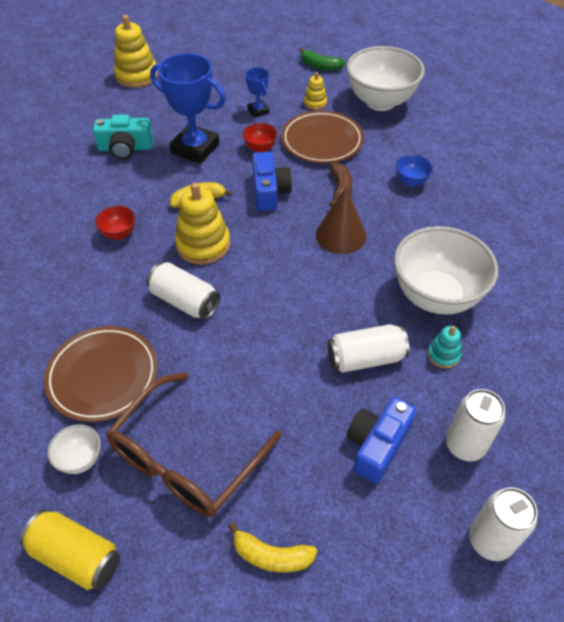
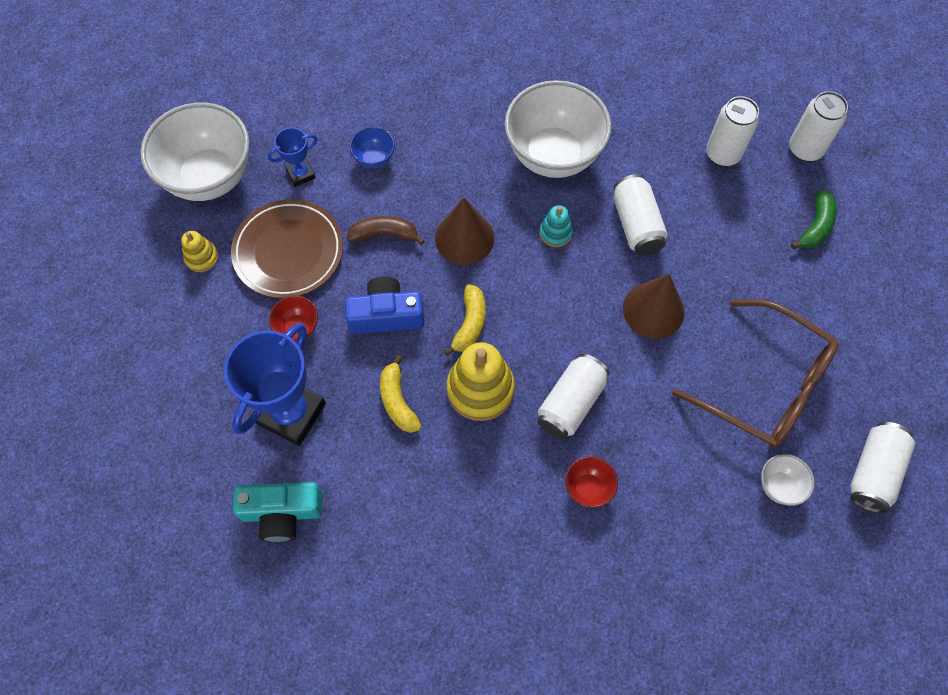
camera: 90 degrees left, 15 degrees up
yellow can [20,510,120,590] -> white can [850,422,915,513]
brown plate [44,326,158,422] -> none
turquoise camera [93,114,153,160] -> turquoise camera turned 90 degrees clockwise [233,482,323,542]
red bowl [95,206,135,240] -> red bowl moved to [565,456,618,508]
yellow stacking toy [114,15,158,88] -> none
yellow banana [228,522,317,573] -> yellow banana moved to [444,284,485,356]
blue trophy [245,67,269,118] -> blue trophy moved to [268,127,318,187]
green banana [300,48,345,71] -> green banana moved to [791,190,837,249]
blue camera [347,397,416,483] -> none
turquoise stacking toy [427,326,461,368] -> turquoise stacking toy moved to [540,205,573,247]
none -> brown cone [623,274,685,338]

